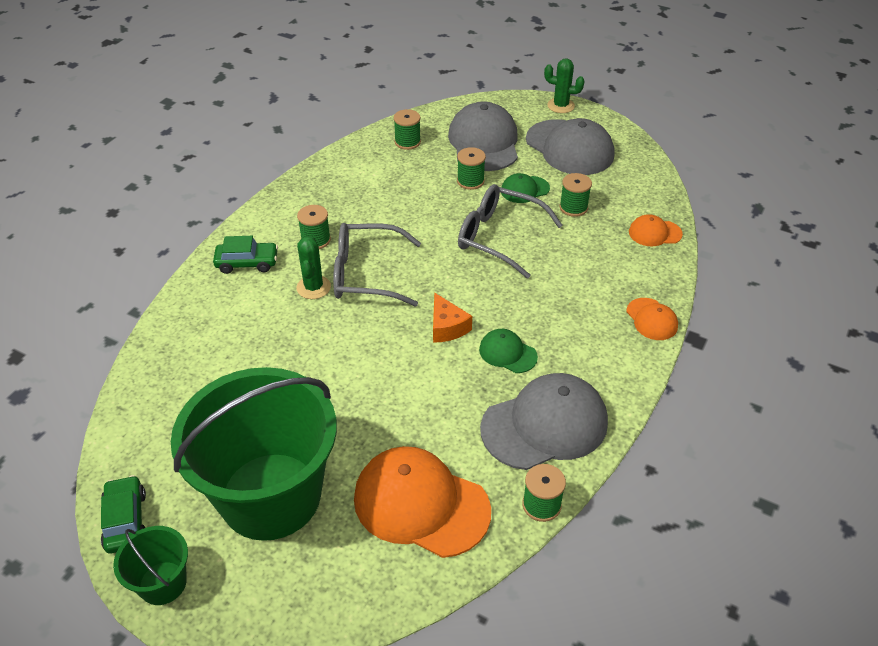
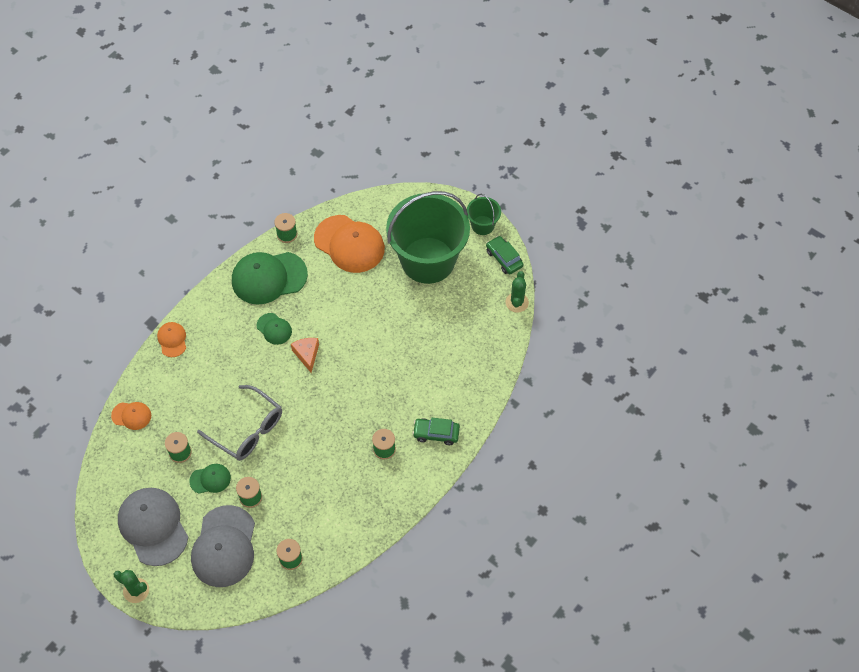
camera: 170 degrees left, 15 degrees up
green car [101,475,146,554] -> green car turned 150 degrees clockwise [486,236,524,274]
green cactus [296,236,331,299] -> green cactus moved to [505,271,529,313]
grey glasses [333,223,421,307] -> none
grey cap [480,373,608,470] -> green cap [232,252,308,305]

